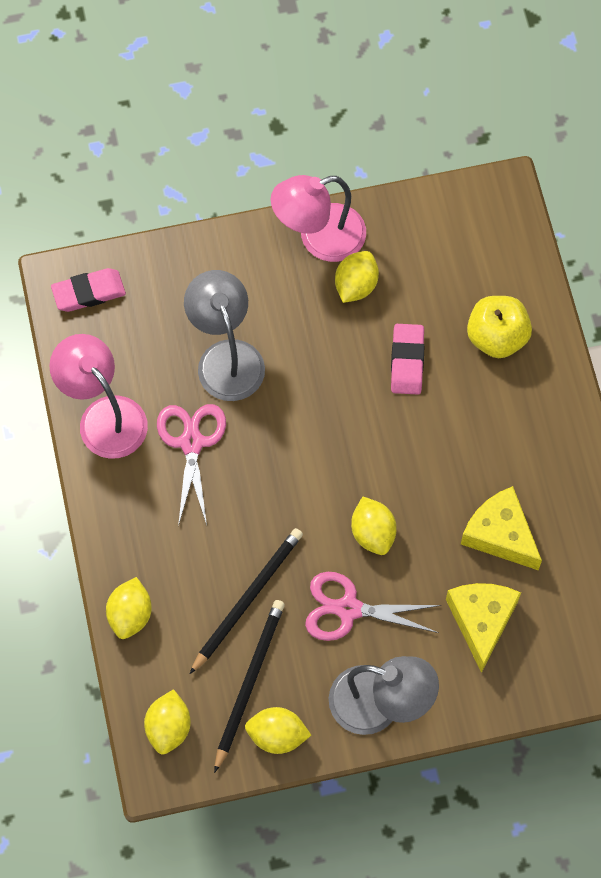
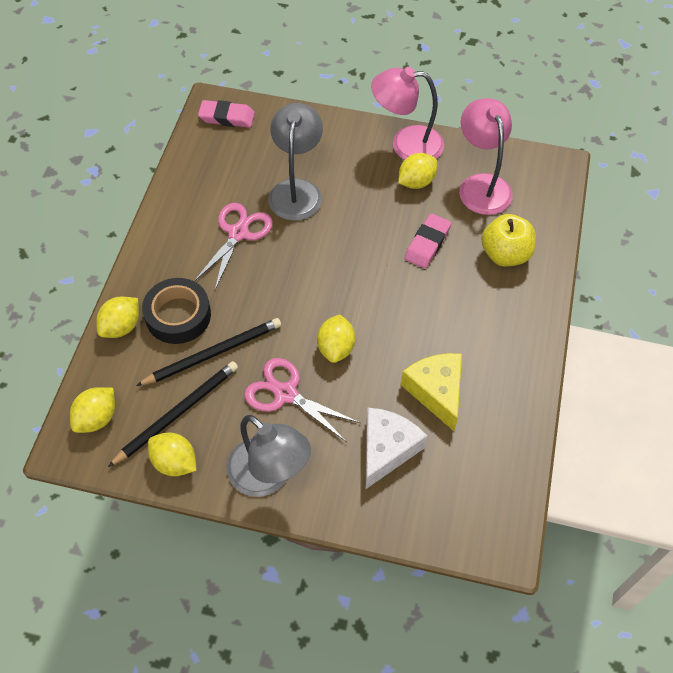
camera: 25 degrees right, 10 degrees down
pink lamp [49,334,148,459] -> pink lamp moved to [459,98,513,215]
yellow cheese [446,583,521,673] -> white cheese [366,408,427,489]
none -> black tape [142,278,211,344]

